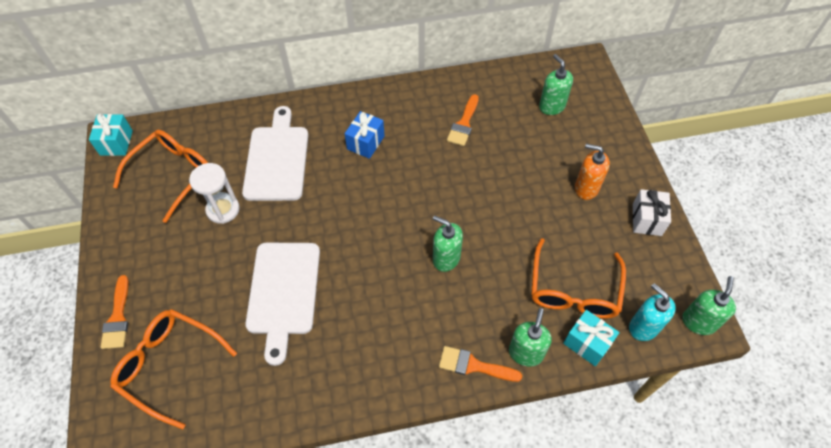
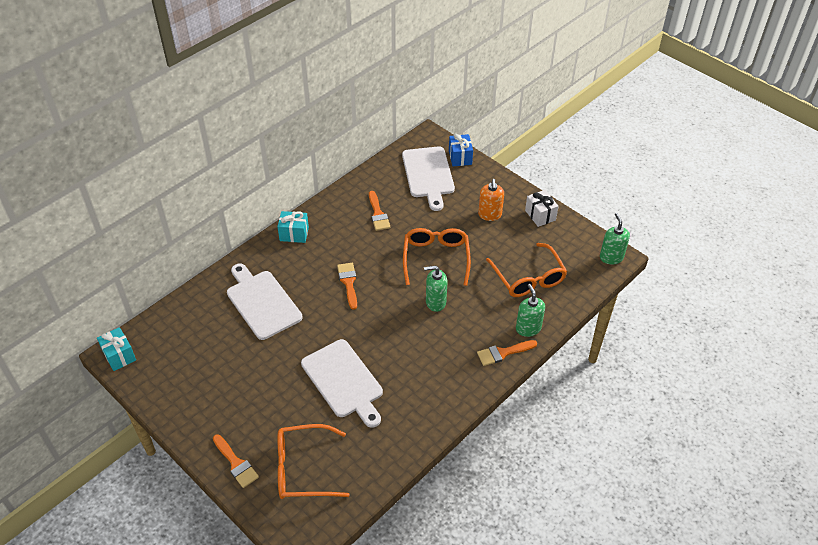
camera: 35 degrees left, 10 degrees down
orange glasses [113,130,208,223] -> orange glasses moved to [403,228,471,286]
white hourglass [189,163,240,224] -> none
blue gift [345,111,385,159] -> blue gift moved to [449,134,473,166]
green soap dispenser [539,54,573,115] -> white cutting board [402,146,455,211]
turquoise gift [563,310,620,366] -> turquoise gift moved to [277,211,309,243]
orange soap dispenser [575,144,610,200] -> orange soap dispenser turned 75 degrees counterclockwise [478,179,504,221]
turquoise soap dispenser [629,283,676,341] -> none
none -> orange brush [337,263,357,309]

